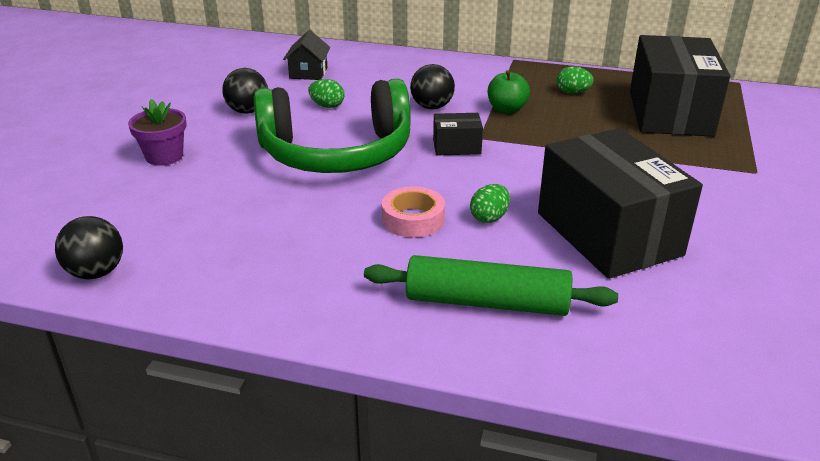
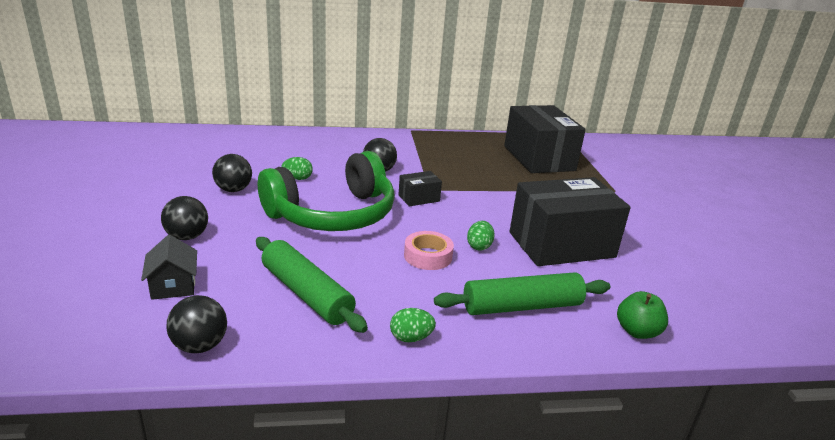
camera: 25 degrees left, 5 degrees down
purple flower pot [128,99,187,166] -> black ball [161,196,208,240]
black house [283,30,330,80] -> black house moved to [141,235,197,300]
green apple [488,70,530,114] -> green apple moved to [617,291,668,339]
black box [538,128,703,279] -> black box turned 60 degrees counterclockwise [509,177,631,266]
green egg [557,66,594,94] -> green egg moved to [390,308,436,342]
none -> green rolling pin [256,237,368,333]

